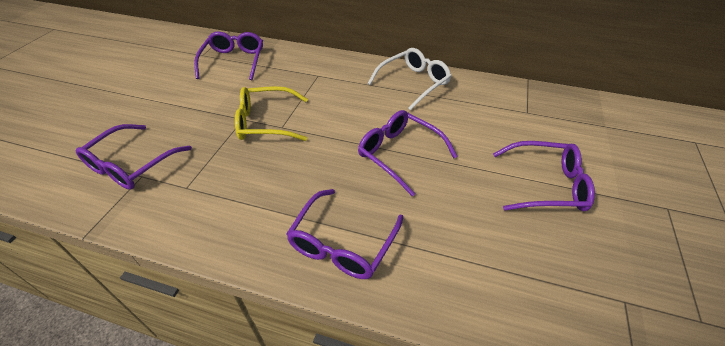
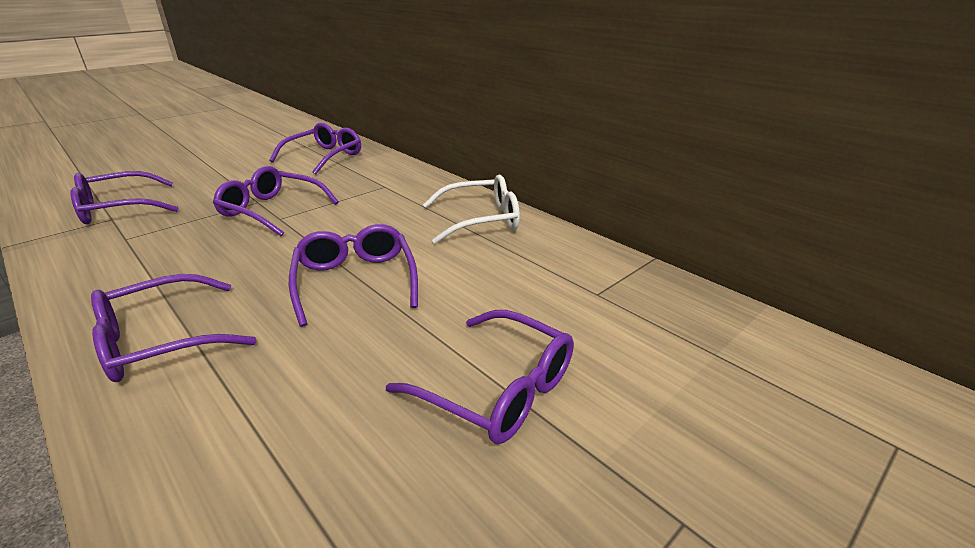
camera: 30 degrees right, 15 degrees down
yellow glasses [235,86,308,141] -> purple glasses [213,166,339,236]

